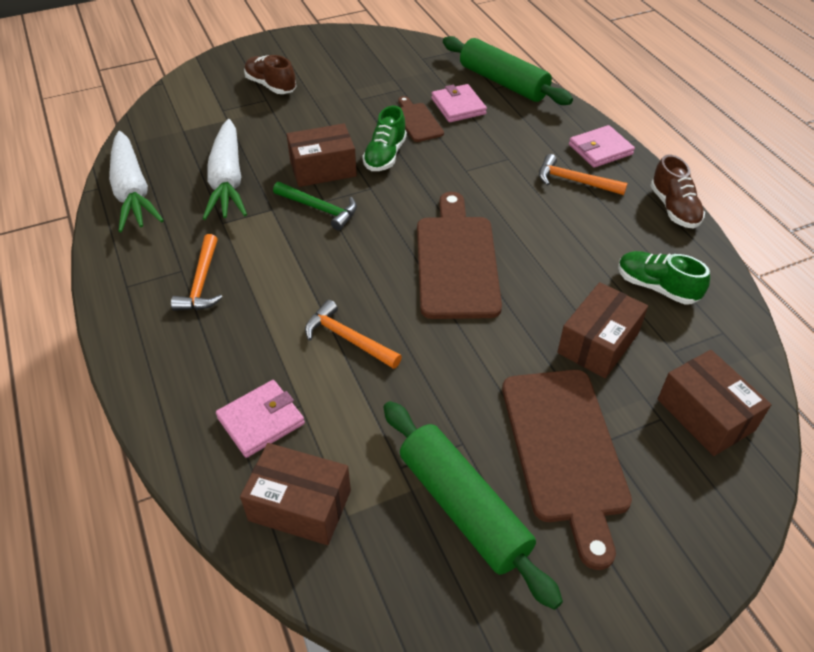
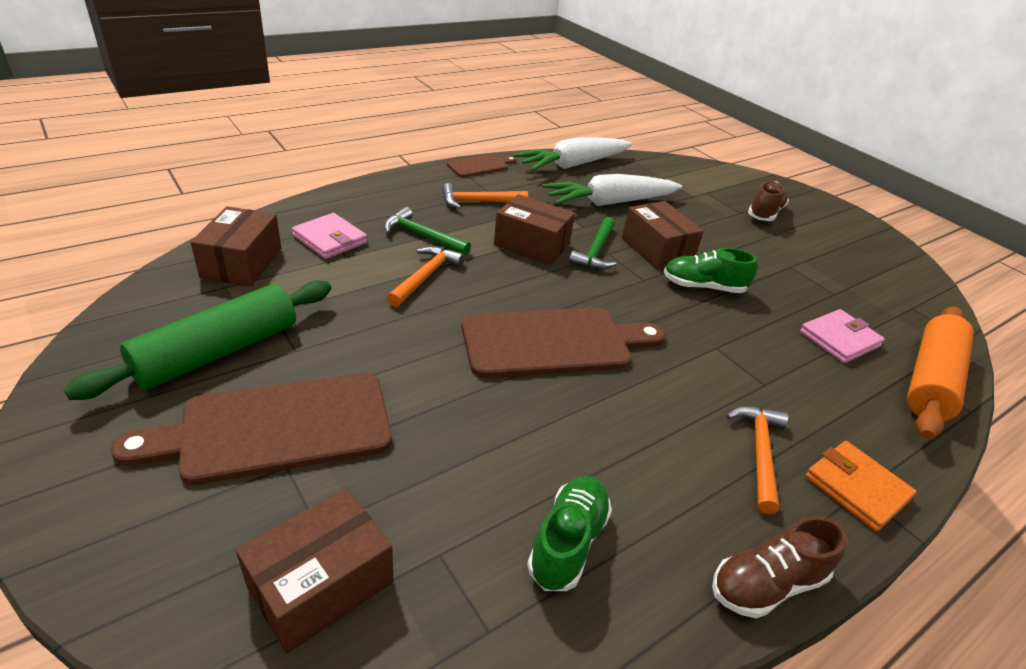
camera: 75 degrees right, 10 degrees down
brown cutting board [398,96,444,142] -> brown cutting board moved to [447,154,516,177]
green rolling pin [443,36,573,105] -> orange rolling pin [907,306,974,439]
brown box [557,282,648,378] -> brown box moved to [494,194,575,265]
pink wallet [569,125,635,168] -> orange wallet [805,441,916,532]
none -> green hammer [384,207,471,255]

